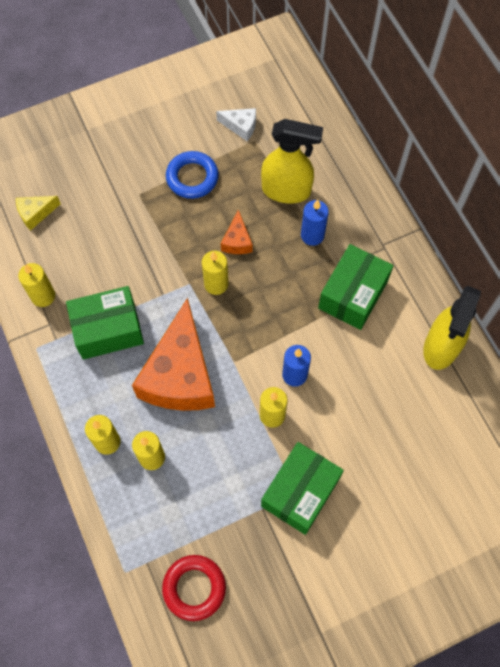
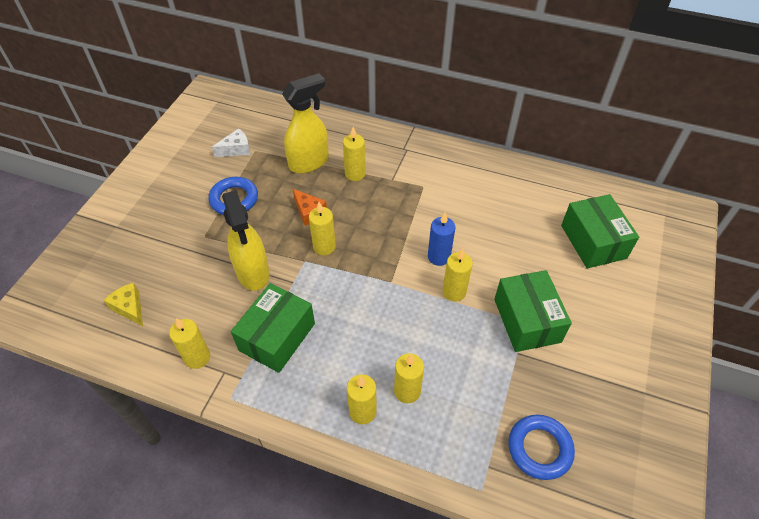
camera: 45 degrees left, 15 degrees down
yellow cheese [16,196,61,231] -> yellow cheese turned 120 degrees clockwise [104,283,143,326]
orange cheese [132,298,215,411] -> none
red ring [162,555,226,621] -> blue ring [508,415,575,480]
blue candle [301,200,329,246] -> yellow candle [343,127,366,181]
green box [318,244,393,330] -> green box moved to [561,194,639,268]
yellow spray bottle [423,286,481,370] -> yellow spray bottle moved to [222,190,270,291]

